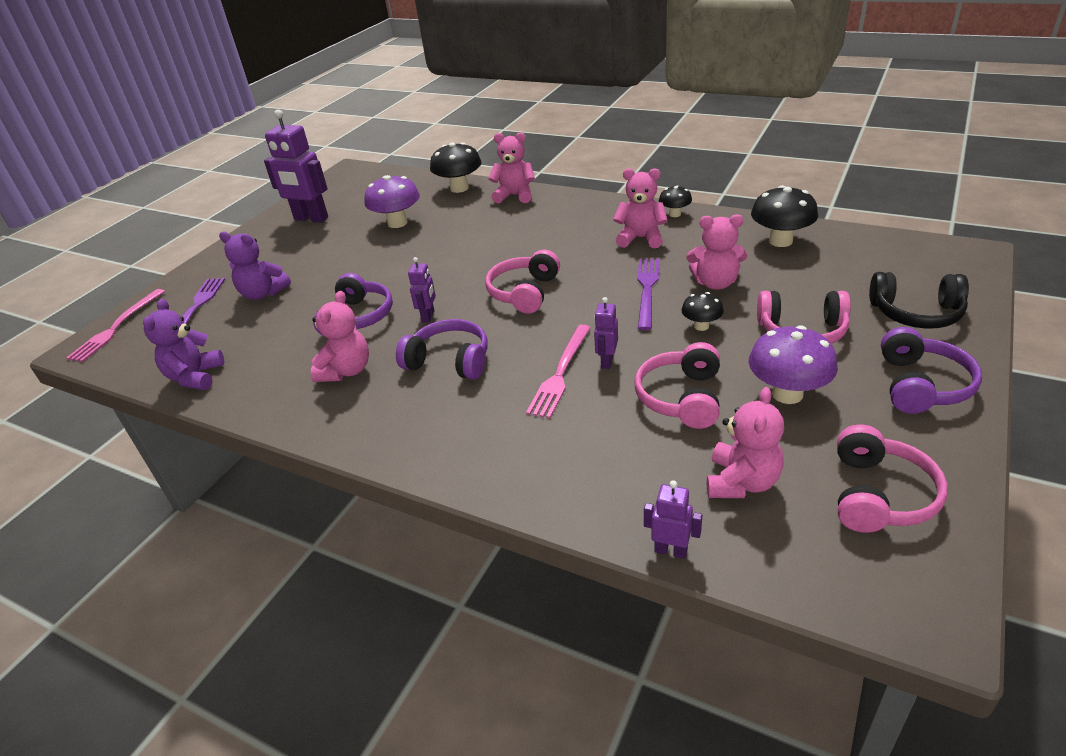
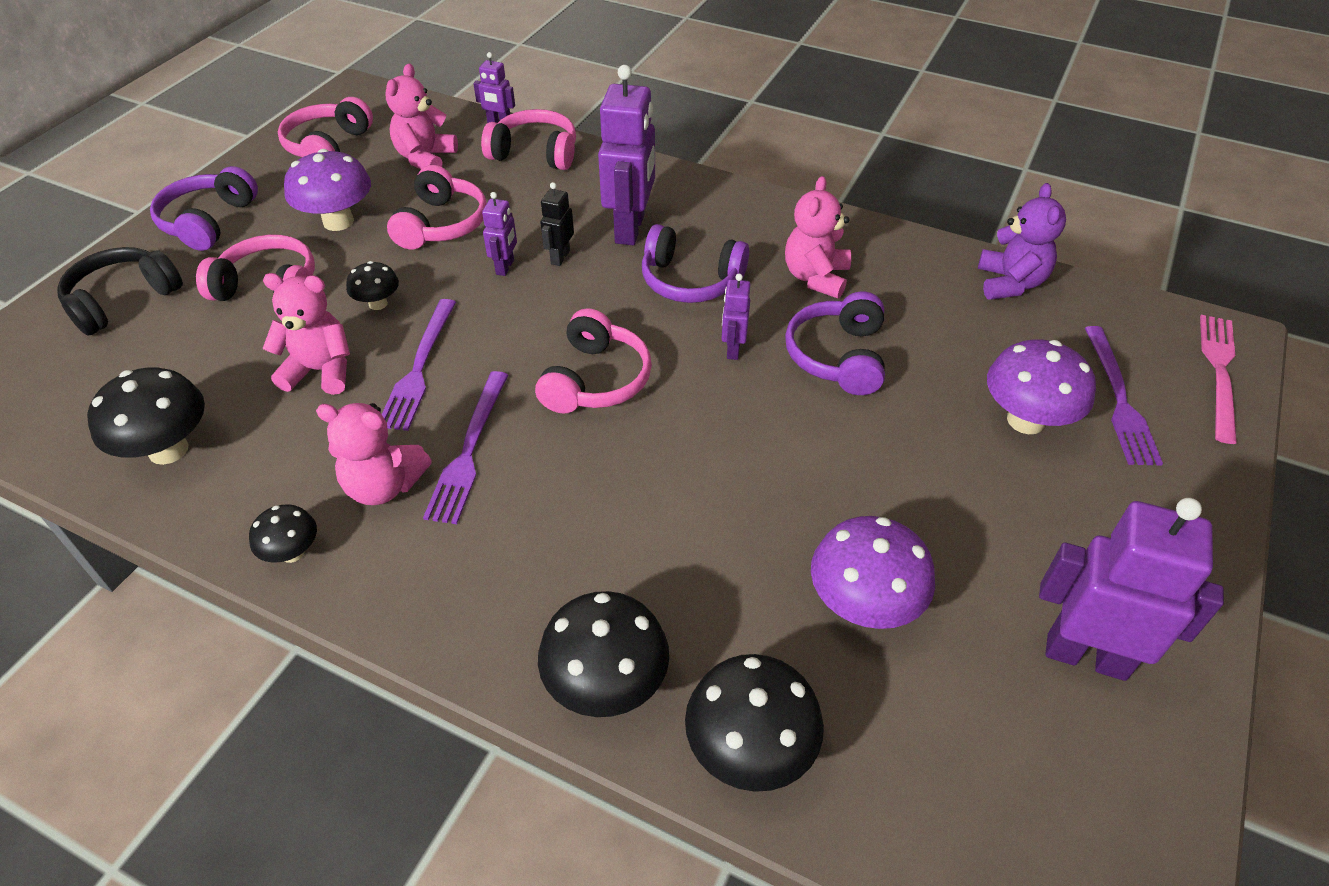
camera: 175 degrees right, 10 degrees up
purple teddy bear [219,232,291,300] -> purple mushroom [987,339,1096,434]
pink teddy bear [488,132,535,203] -> black mushroom [538,591,669,717]
pink fork [526,325,591,418] -> black robot [540,182,574,266]
black headphones [869,272,969,329] -> black headphones turned 60 degrees counterclockwise [57,247,183,336]
none -> purple fork [423,371,508,524]
none -> pink headphones [481,109,576,170]
none -> purple robot [598,65,655,245]

